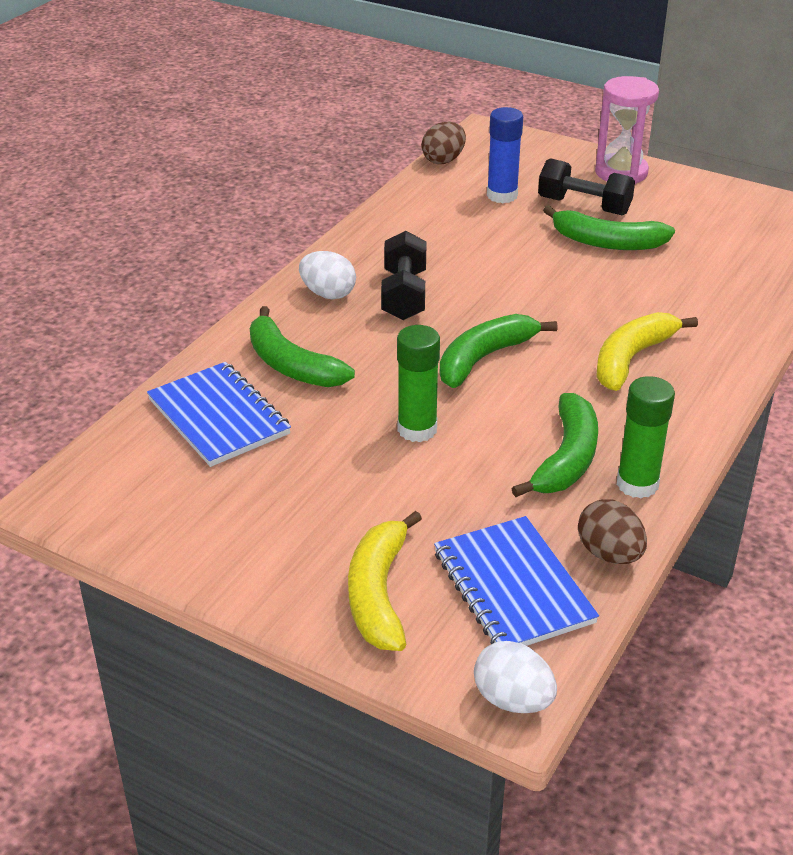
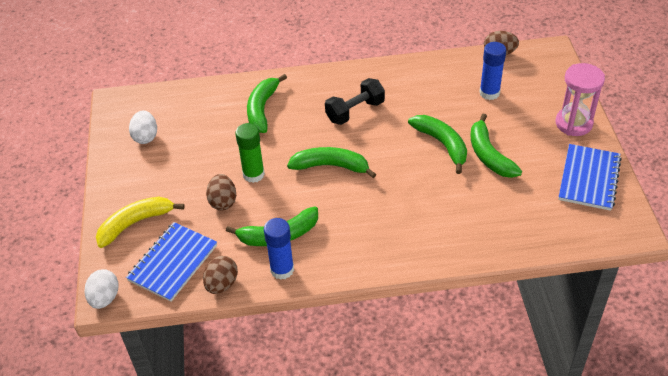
camera: 55 degrees right, 10 degrees up
blue notebook [147,362,291,467] -> blue notebook moved to [558,144,622,211]
white egg [299,251,356,299] -> white egg moved to [129,110,157,144]
black dumbbell [538,158,635,215] -> none
yellow banana [596,312,698,391] -> none
green glue stick [617,376,675,498] -> blue glue stick [264,218,294,280]
none -> brown egg [206,174,236,211]
none -> green banana [408,115,467,174]

